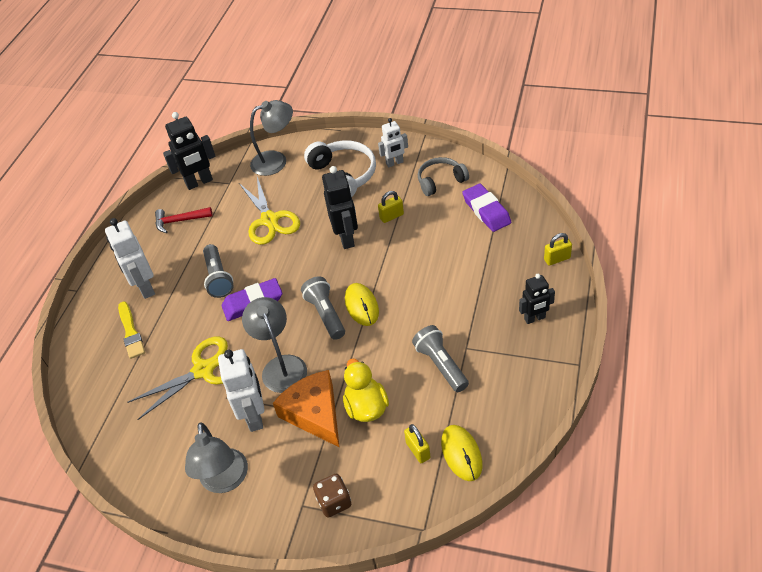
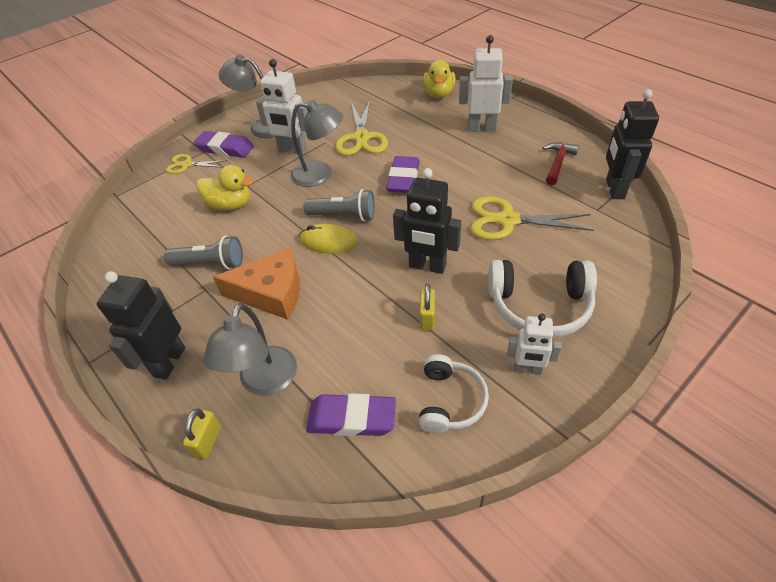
camera: 120 degrees right, 0 degrees up
yellow brush [118,301,145,359] -> none
grey flashlight [203,244,234,298] -> none
grey lamp [250,100,293,176] -> grey lamp moved to [203,303,297,396]
orange cheese [273,370,340,448] -> orange cheese moved to [213,248,300,320]
brown dice [313,474,351,517] -> yellow scissors [166,154,227,174]
white robot [378,118,408,167] -> white robot turned 90 degrees counterclockwise [507,314,562,375]
yellow padlock [404,424,430,463] -> none
grey headphones [418,157,469,196] -> white headphones [419,354,489,434]
yellow mouse [441,425,482,481] -> none
black robot [519,274,555,324] -> black robot [97,271,185,380], size x1.58
none -> purple eraser [194,131,254,158]
none -> yellow duck [423,60,456,98]

